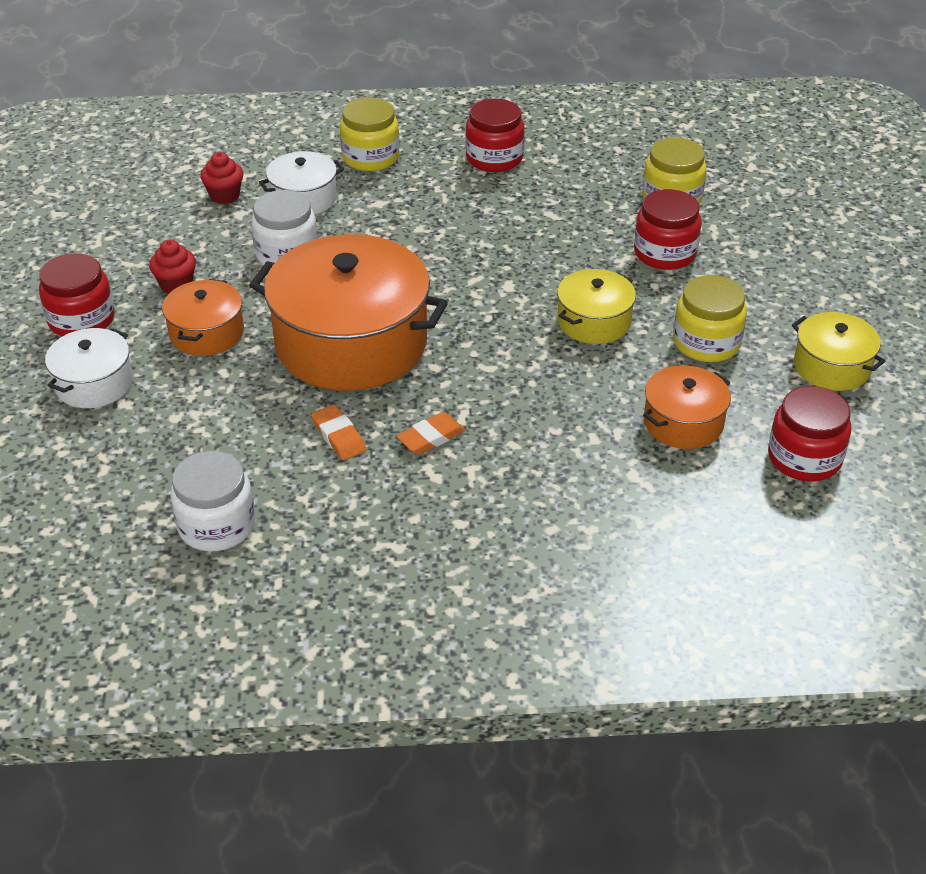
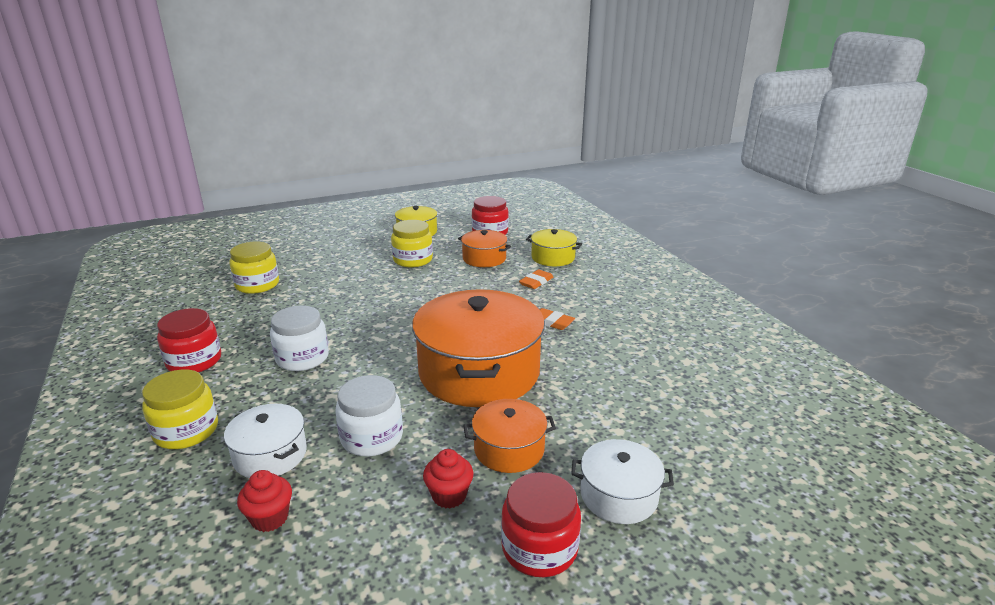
camera: 110 degrees left, 15 degrees down
white jar [170,451,255,551] -> white jar moved to [270,306,329,371]
orange eraser [311,404,367,460] -> orange eraser moved to [519,269,553,289]
yellow pot [557,269,636,344] -> yellow pot moved to [526,229,582,266]
red jar [634,189,701,270] -> none

